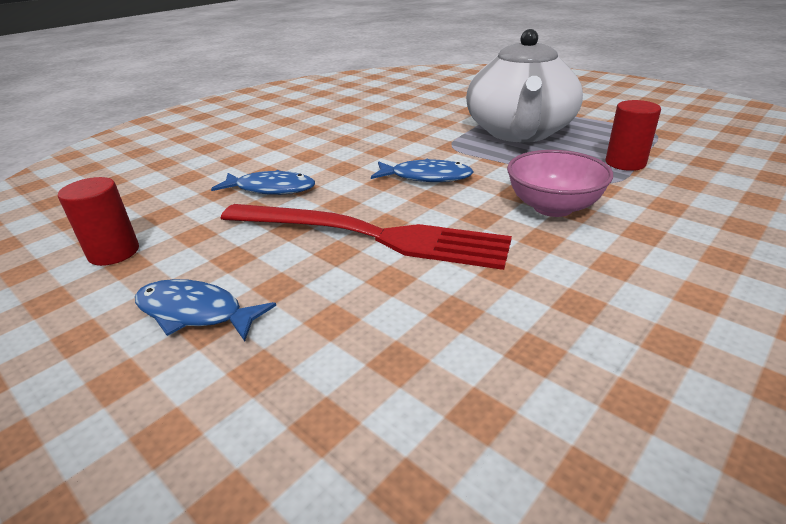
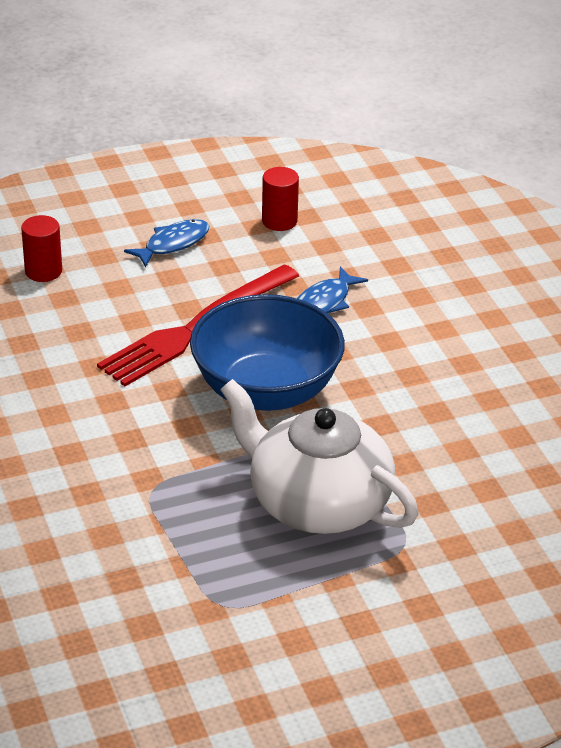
camera: 115 degrees right, 5 degrees up
blue fish [371,159,473,182] -> blue bowl [190,294,345,411]
pink bowl [507,150,613,217] -> none
red cylinder [605,100,661,171] -> red cylinder moved to [21,215,62,282]

